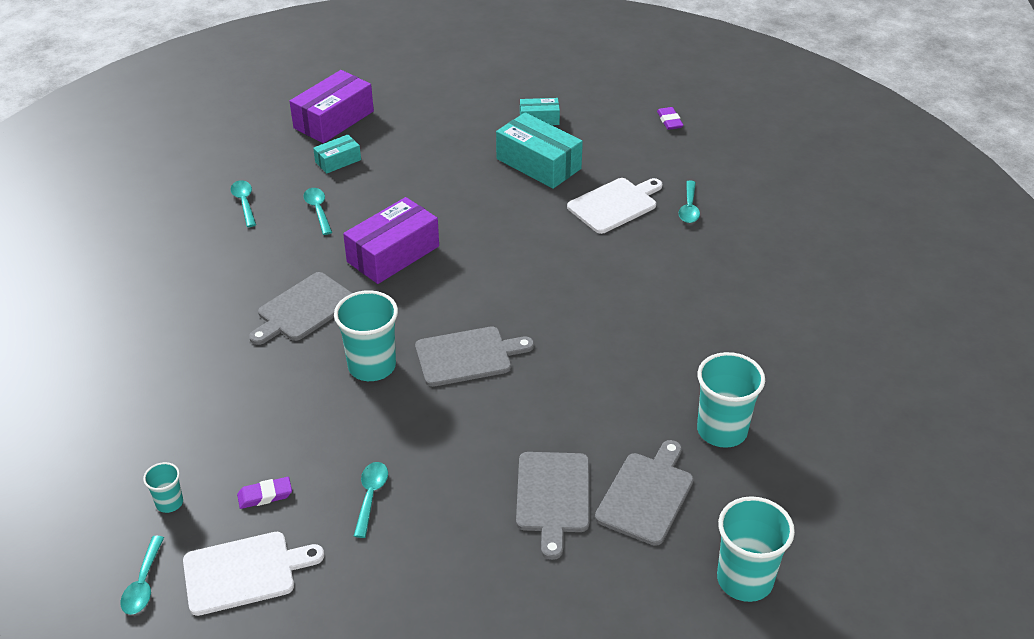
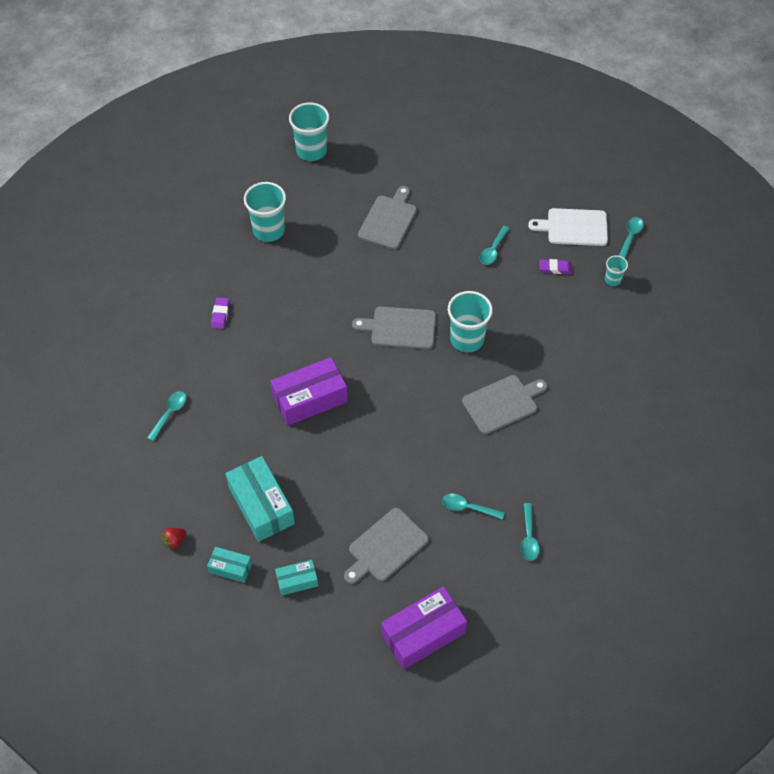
camera: 160 degrees left, 15 degrees up
turquoise spoon [304,188,332,235] -> turquoise spoon turned 105 degrees clockwise [442,494,504,520]
turquoise box [313,134,361,174] -> turquoise box moved to [275,560,318,596]
purple box [343,197,439,284] -> purple box moved to [271,357,348,426]
white cutting board [567,178,663,234] -> none
grey cutting board [595,440,694,546] -> grey cutting board moved to [344,508,429,584]
purple eraser [657,107,684,130] -> purple eraser moved to [211,297,229,329]
none -> red strawberry [162,528,186,549]

